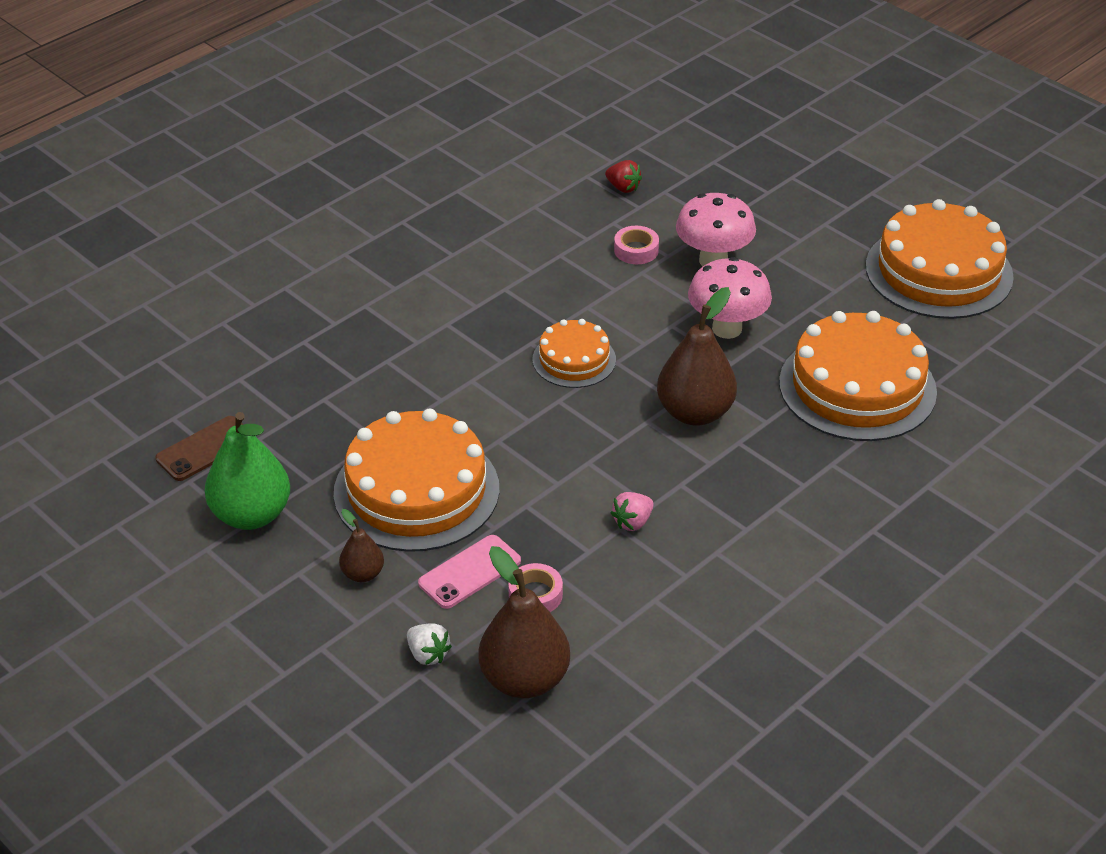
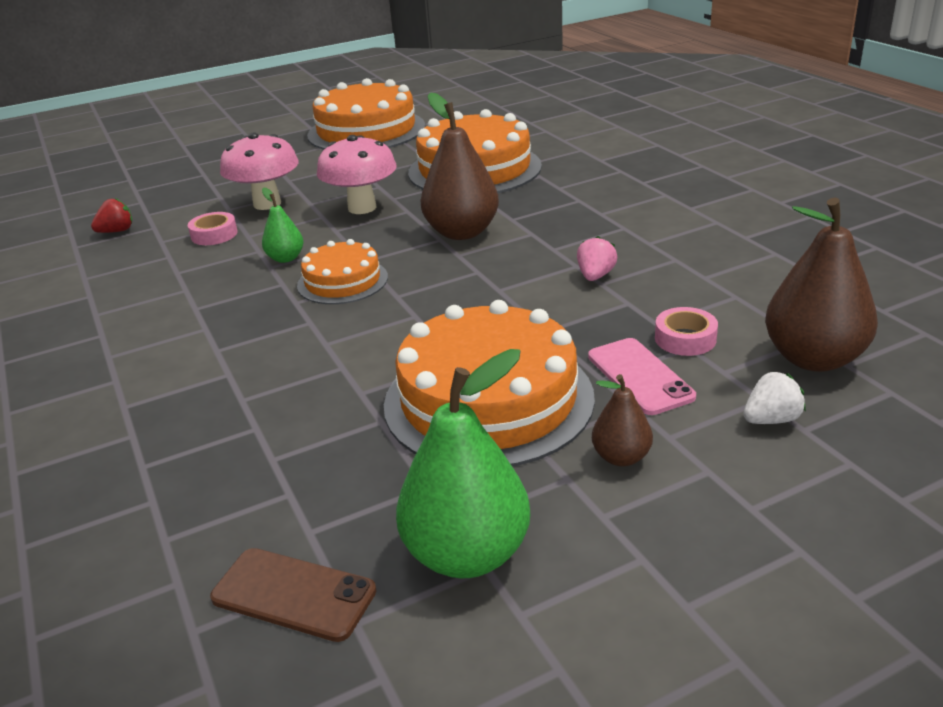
camera: 70 degrees left, 10 degrees down
brown phone [155,416,244,481] -> brown phone turned 45 degrees counterclockwise [210,548,376,642]
pink strawberry [611,492,654,531] -> pink strawberry turned 135 degrees counterclockwise [577,236,617,281]
none -> green pear [262,187,304,263]

